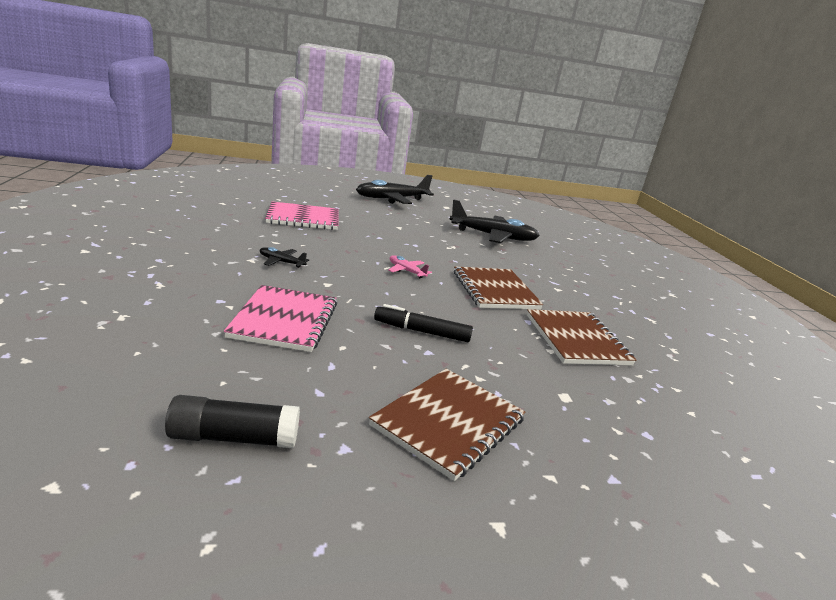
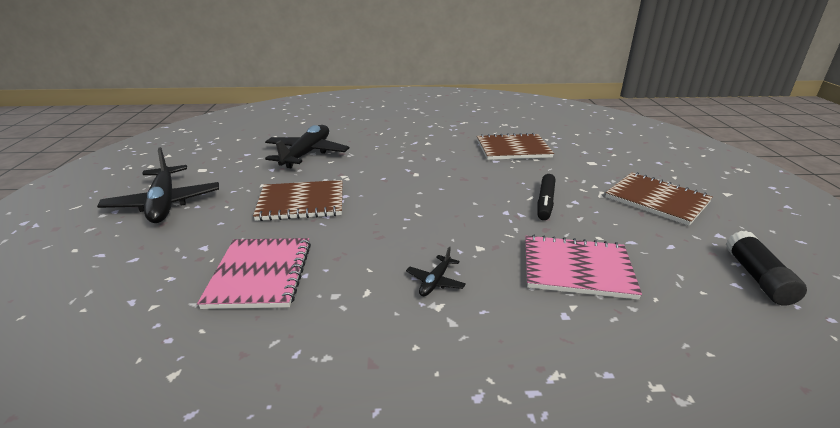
camera: 80 degrees left, 5 degrees up
pink plane [388,255,432,278] -> none
brown notebook [454,266,543,310] -> brown notebook moved to [253,180,343,221]

